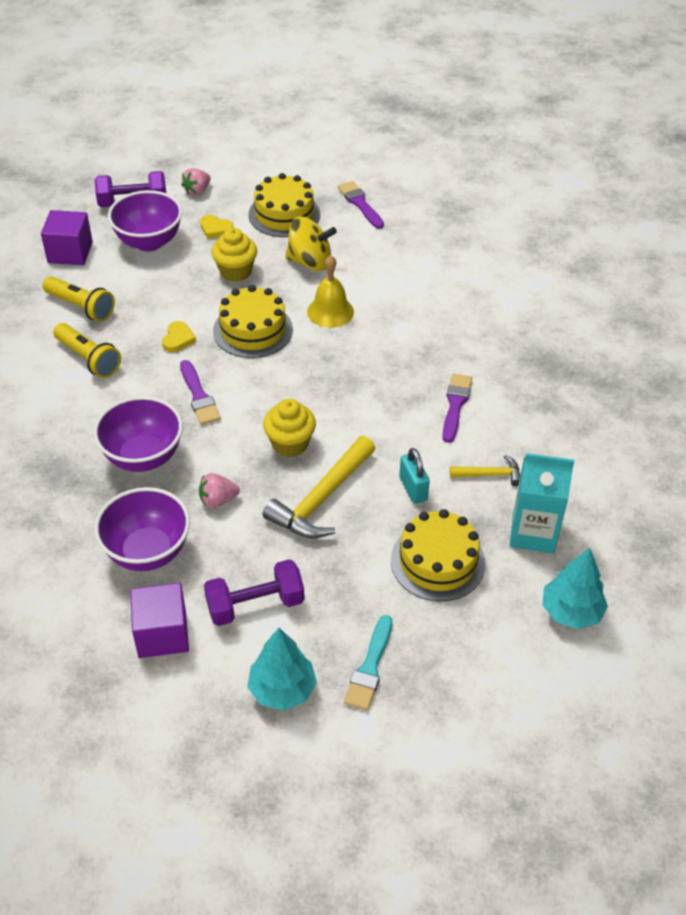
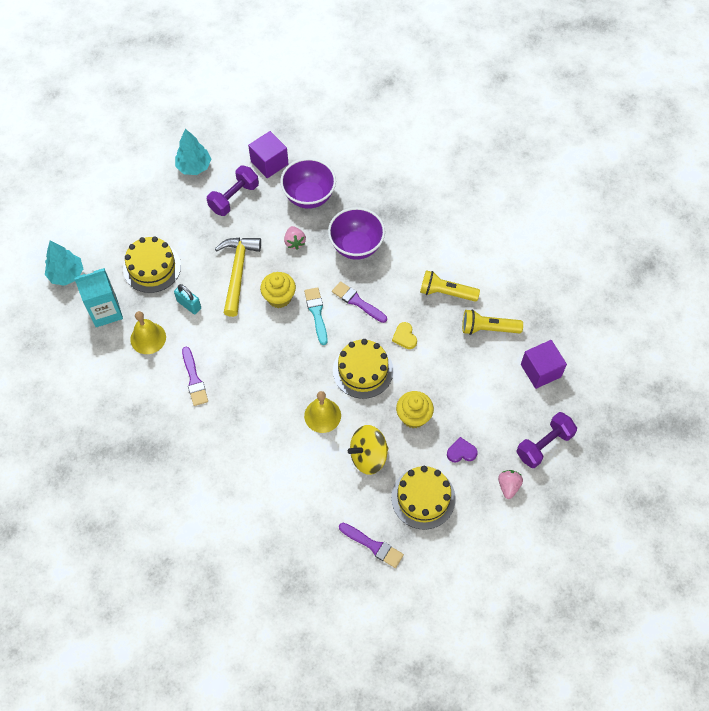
camera: 150 degrees right, 15 degrees up
purple bowl [108,190,182,252] -> none
pink strawberry [199,473,240,508] -> pink strawberry turned 120 degrees clockwise [284,226,306,250]
yellow heart [200,215,233,239] -> purple heart [447,437,478,463]
turquoise brush [344,615,392,711] -> turquoise brush moved to [304,287,328,345]
yellow hammer [450,455,520,486] -> yellow bell [130,311,166,354]

